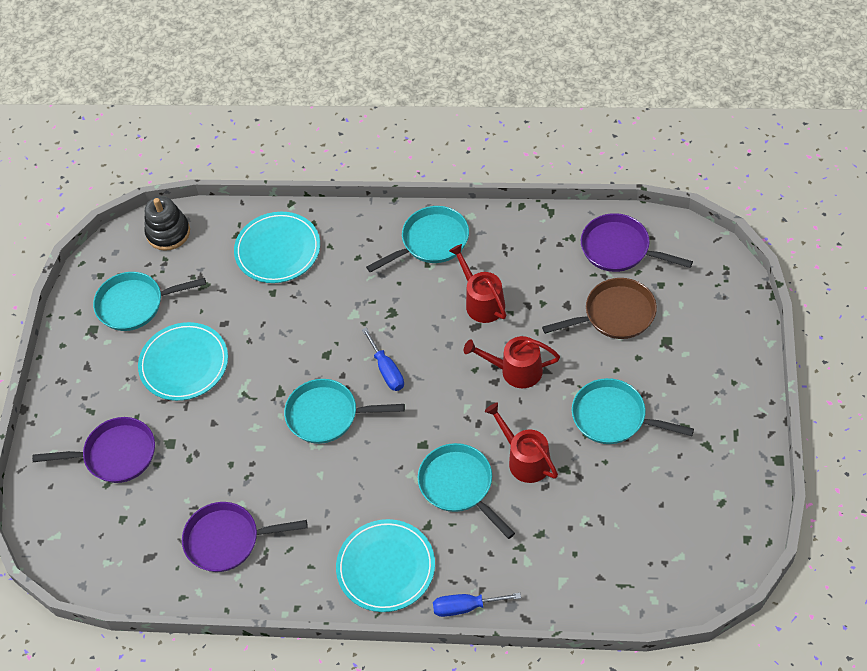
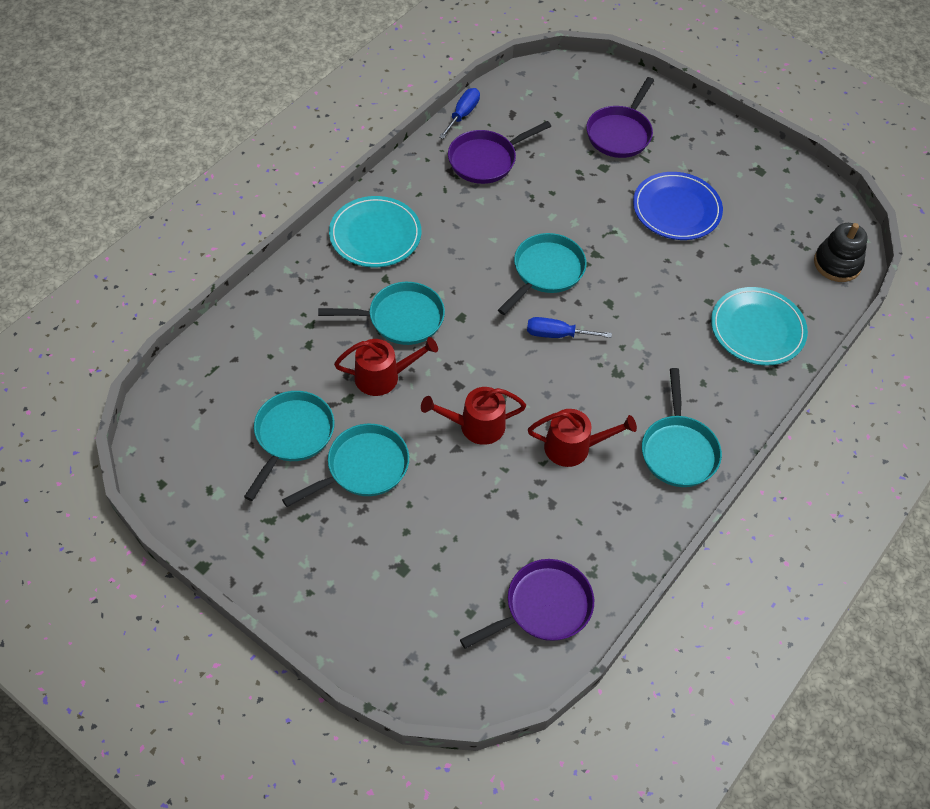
camera: 115 degrees right, 0 degrees up
turquoise pan [93,272,206,331] -> turquoise pan moved to [244,391,334,501]
turquoise plate [138,322,228,401] -> blue plate [633,172,723,240]
purple pan [182,502,308,572] -> purple pan turned 150 degrees counterclockwise [448,121,551,184]
blue screwdriver [433,593,521,617] -> blue screwdriver moved to [439,88,480,139]
red watering can [464,336,560,388] -> red watering can turned 135 degrees counterclockwise [421,387,526,445]
brown pan [542,278,657,339] -> none

